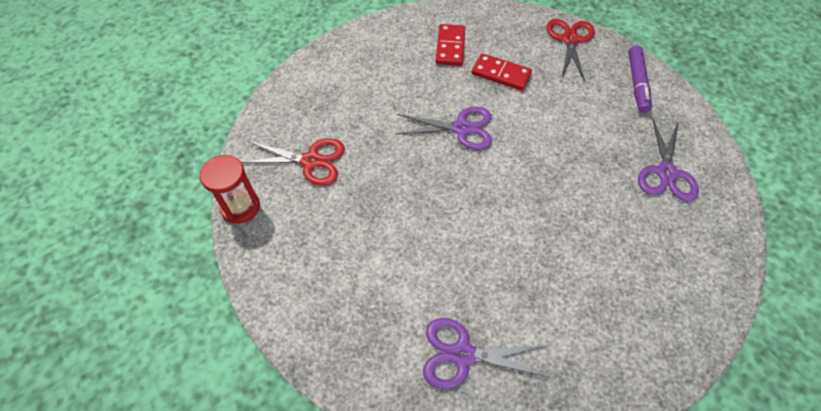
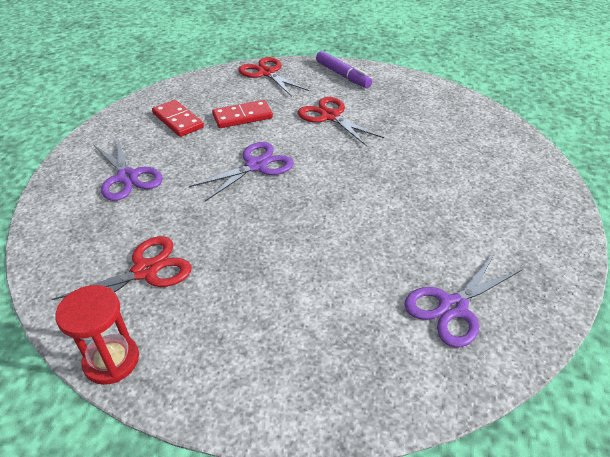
camera: 45 degrees left, 15 degrees down
purple scissors [638,118,699,202] -> purple scissors moved to [94,139,163,201]
none -> red scissors [298,97,384,146]

